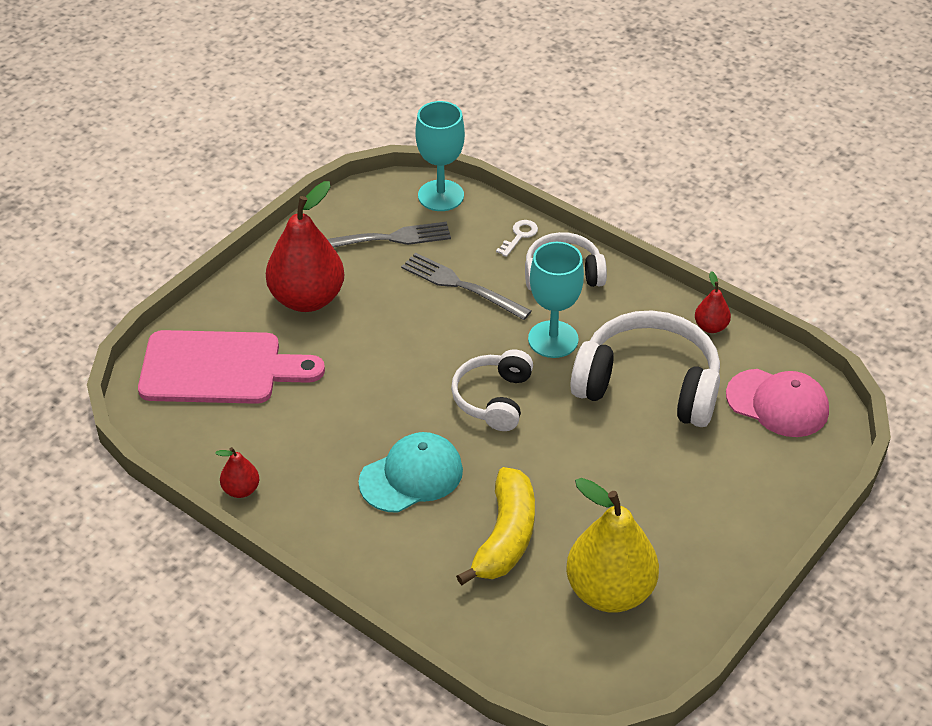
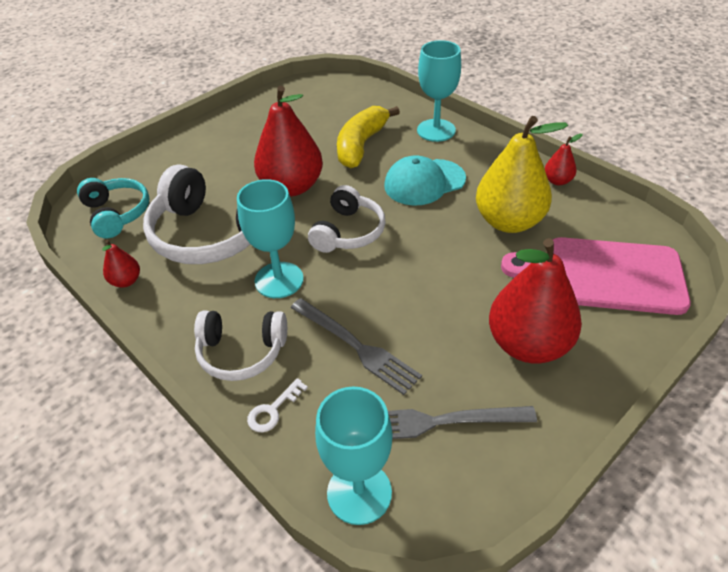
camera: 170 degrees left, 0 degrees up
yellow pear [566,478,659,613] -> yellow pear moved to [476,116,568,233]
pink cap [726,369,829,437] -> turquoise headphones [77,178,150,239]
none -> red pear [254,86,323,197]
none -> turquoise goblet [417,40,461,142]

